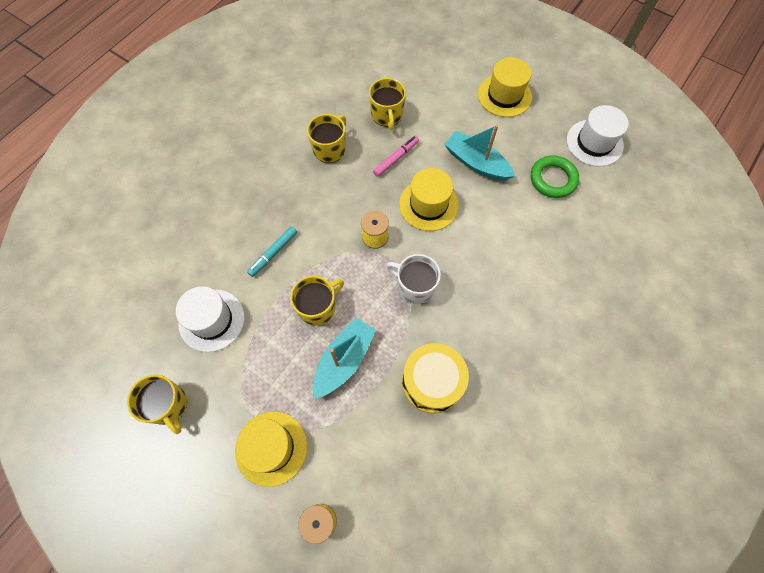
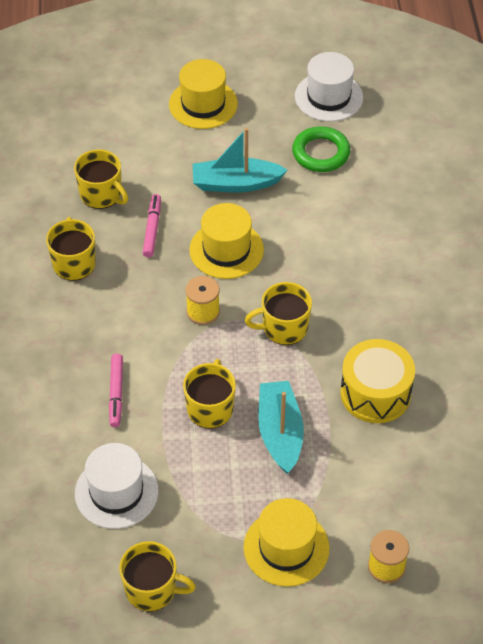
camera: 40 degrees left, 15 degrees down
turquoise marker [247,226,297,277] -> pink marker [109,354,123,427]
white mug [386,254,441,304] -> yellow mug [245,282,312,345]

